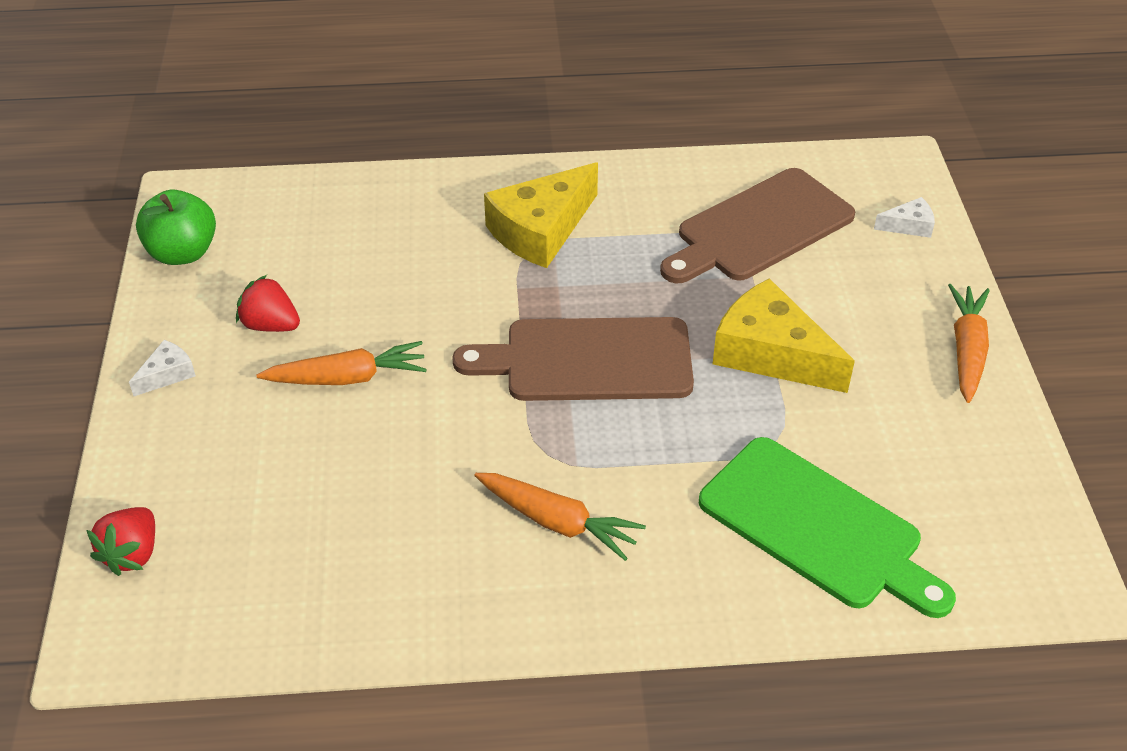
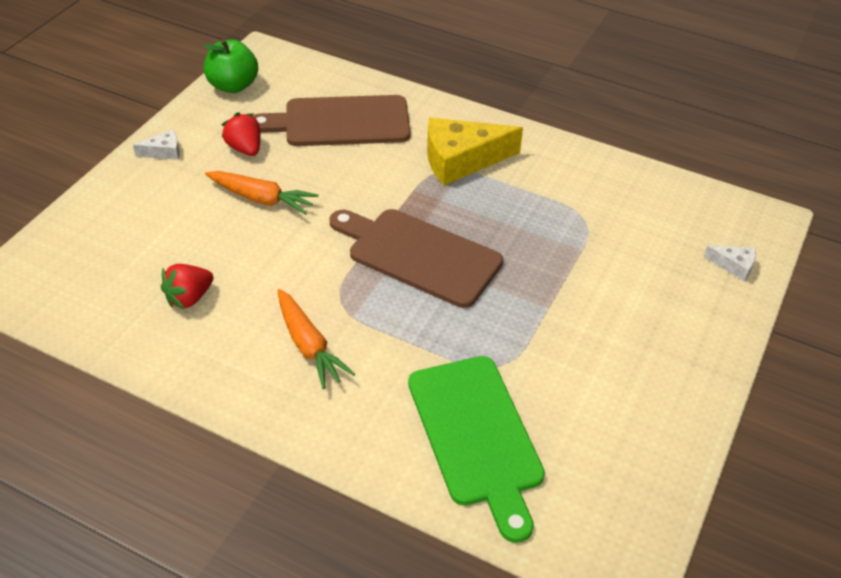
camera: 30 degrees right, 0 degrees up
red strawberry [87,507,155,576] -> red strawberry moved to [161,264,213,310]
brown cutting board [660,168,855,283] -> brown cutting board moved to [253,95,410,146]
yellow cheese [713,278,855,393] -> none
orange carrot [948,284,990,403] -> none

